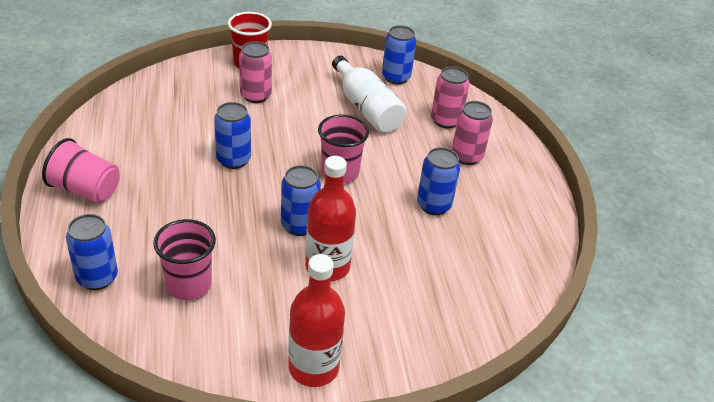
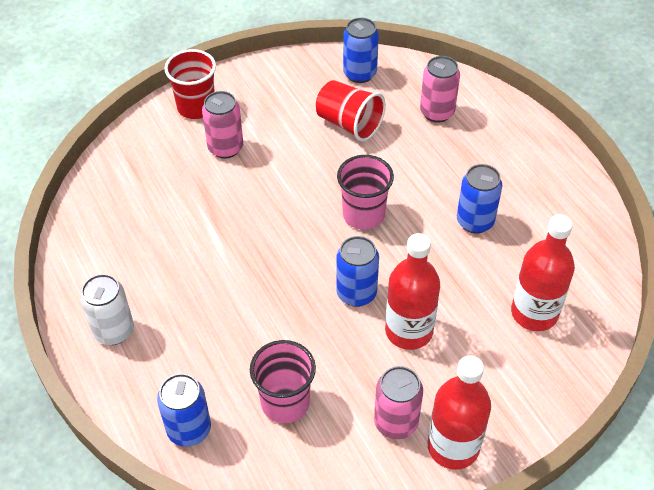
camera: 15 degrees left, 10 degrees up
pink cup [42,138,120,203] -> white can [80,274,134,345]
blue can [214,102,251,169] -> none
white bottle [332,56,407,133] -> red cup [316,80,386,141]
pink can [451,101,493,165] -> pink can moved to [374,366,423,439]
none -> red bottle [511,215,575,331]

